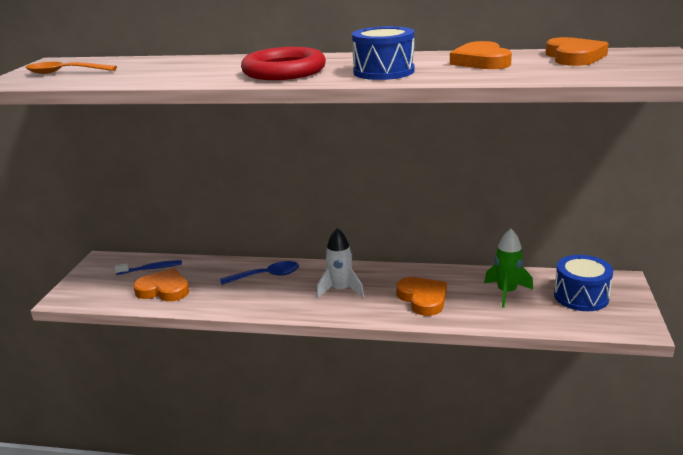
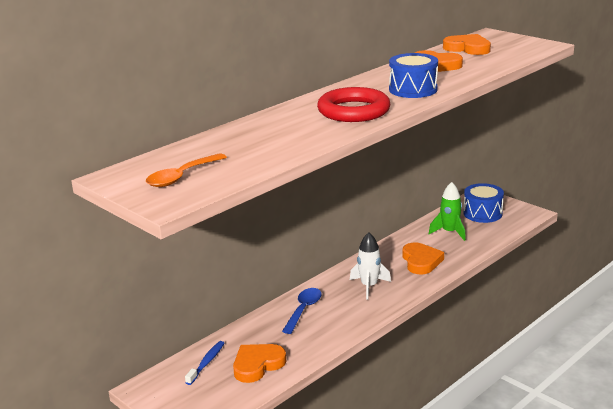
camera: 55 degrees left, 0 degrees up
orange heart [396,277,447,316] -> orange heart turned 75 degrees clockwise [403,243,444,274]

